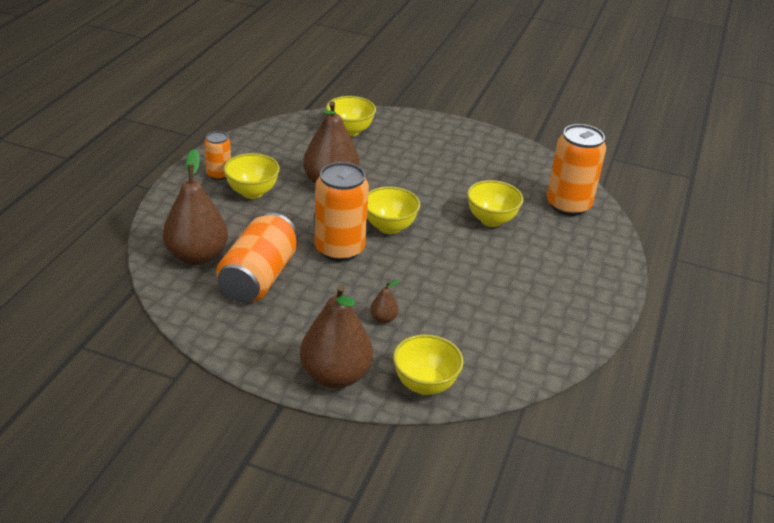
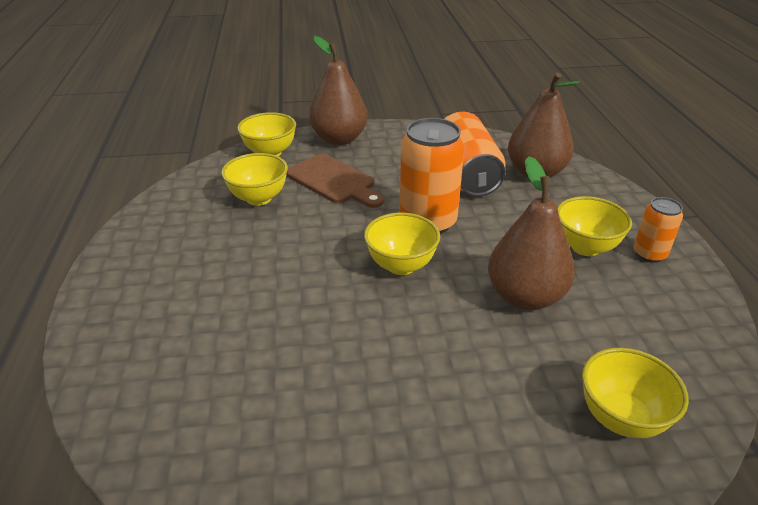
camera: 155 degrees right, 0 degrees up
brown pear [370,280,400,323] -> brown cutting board [286,154,384,208]
yellow bowl [467,180,523,227] -> yellow bowl moved to [221,153,288,206]
orange can [547,124,606,216] -> none

